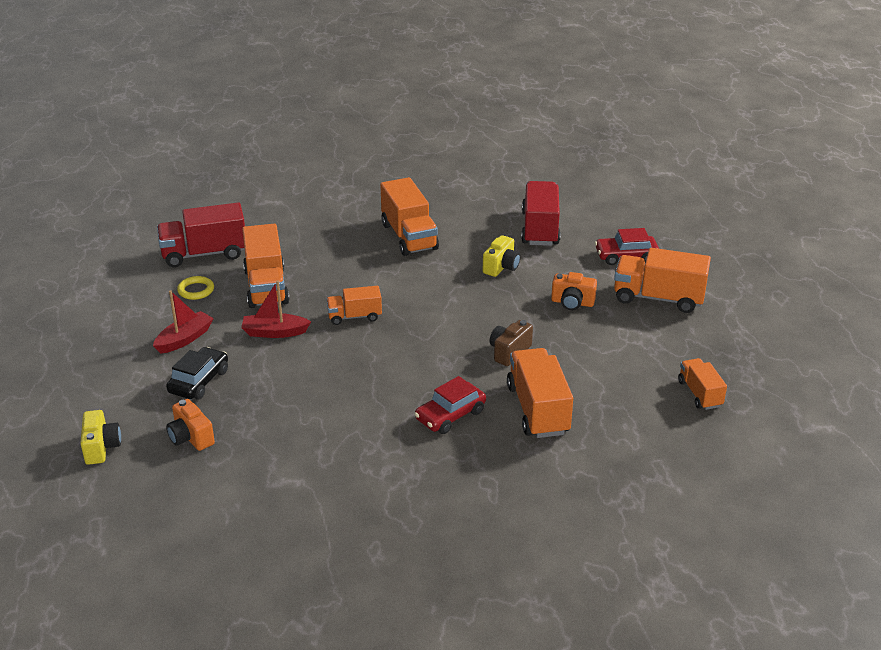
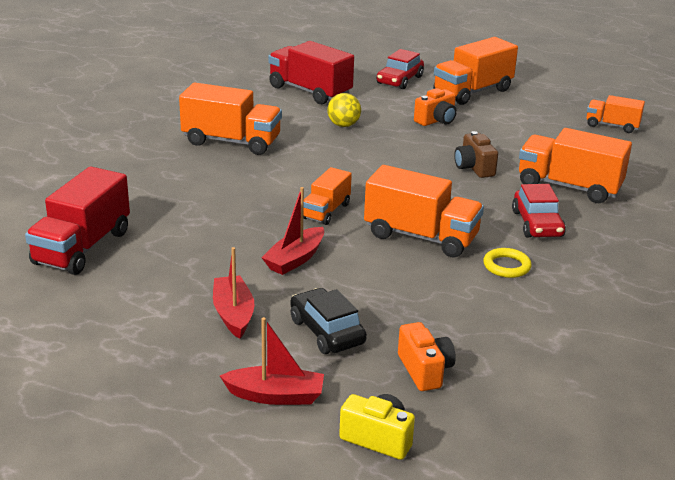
camera: 55 degrees left, 5 degrees down
orange camera [166,399,215,451] -> orange camera turned 105 degrees counterclockwise [398,322,456,391]
yellow ring [177,276,214,300] -> yellow ring moved to [483,248,532,278]
orange truck [242,224,290,308] -> orange truck moved to [364,165,484,258]
yellow camera [483,235,520,277] -> yellow ball [327,93,361,127]
none -> red boat [220,317,324,405]

